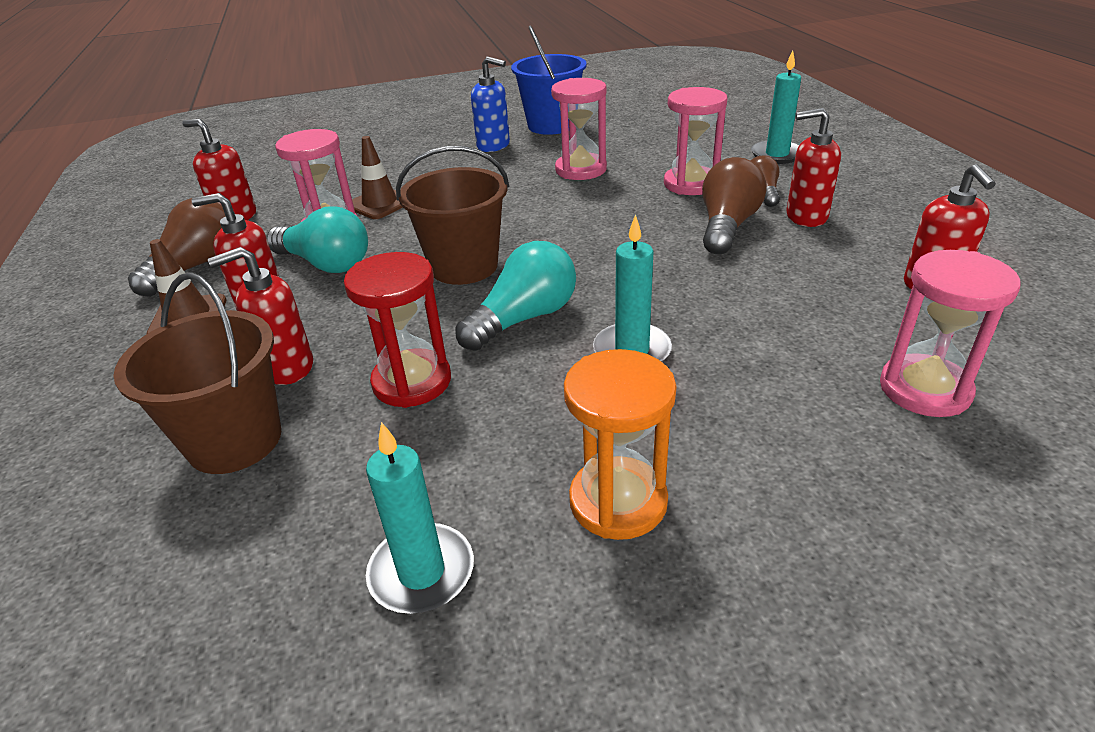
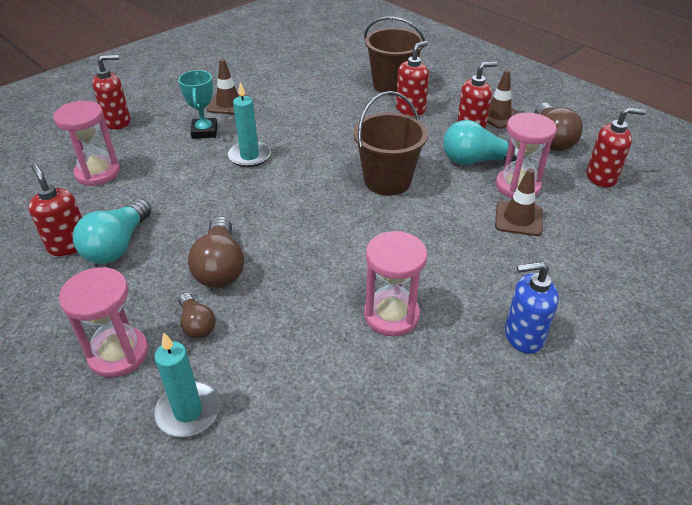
camera: 150 degrees right, 5 degrees up
red hourglass [344,252,451,408] -> none
turquoise candle [366,422,474,614] -> none
turquoise light bulb [455,241,576,351] -> turquoise light bulb moved to [73,198,151,264]
blue bucket [511,26,587,135] -> none
orange hourglass [564,349,677,540] -> brown traffic cone [207,59,249,115]
pink hourglass [664,87,728,195] -> pink hourglass moved to [59,267,148,378]
red soap dispenser [786,108,841,227] -> red soap dispenser moved to [92,55,130,130]
none -> turquoise trophy [178,70,217,139]

